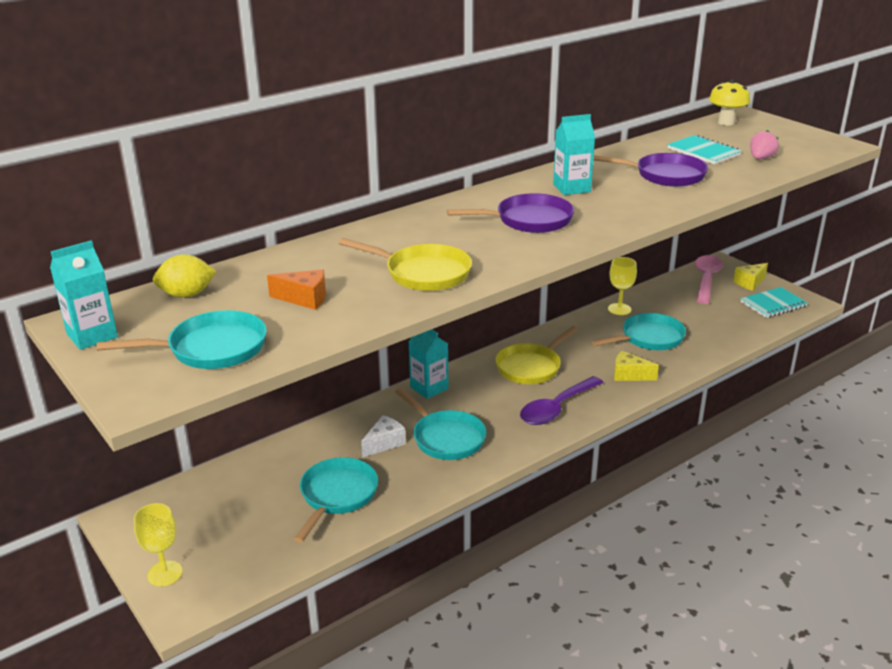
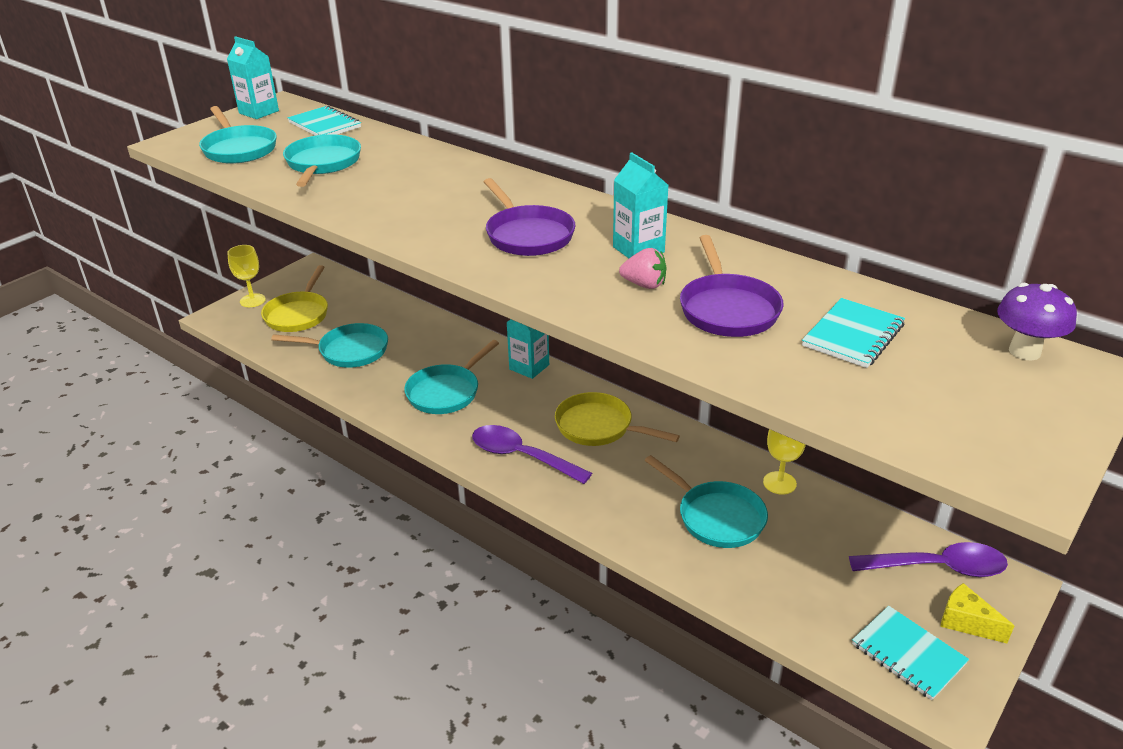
camera: 75 degrees right, 5 degrees up
yellow lemon [153,254,217,298] -> turquoise notebook [287,106,361,136]
orange cheese [267,269,326,310] -> turquoise pan [283,134,361,187]
yellow pan [339,238,472,291] -> yellow pan moved to [261,265,328,332]
white cheese [361,415,406,458] -> none
yellow cheese [614,351,659,381] -> none
pink spoon [695,255,723,304] -> purple spoon [849,542,1008,577]
yellow mushroom [709,80,750,125] -> purple mushroom [997,283,1077,360]
pink strawberry [750,130,779,159] -> pink strawberry moved to [619,248,667,289]

